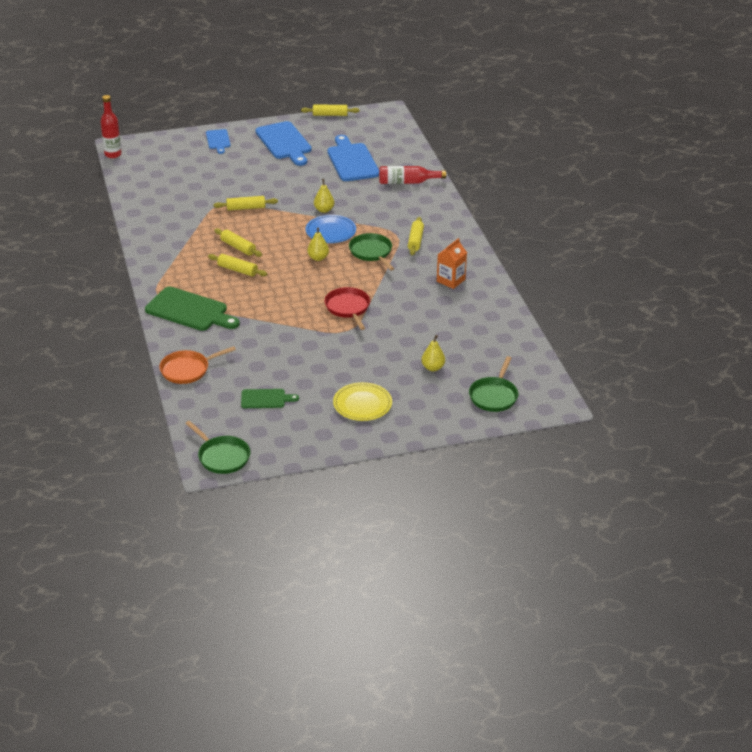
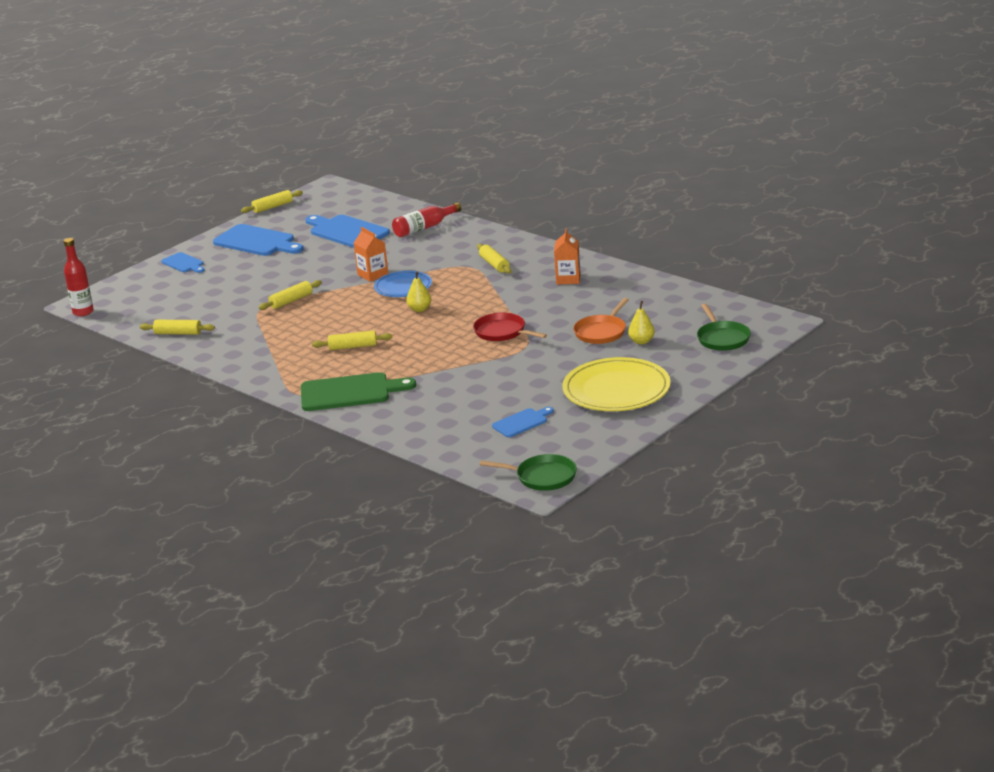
camera: 30 degrees left, 10 degrees down
orange pan [159,346,236,384] -> orange pan moved to [573,298,629,344]
yellow rolling pin [214,228,262,257] -> yellow rolling pin moved to [140,320,215,335]
green cutting board [241,389,299,408] -> blue cutting board [492,407,554,437]
yellow pear [314,179,334,213] -> orange carton [354,227,388,282]
yellow plate [333,382,392,421] -> yellow plate [562,357,671,411], size x1.63
green pan [349,233,395,270] -> none

